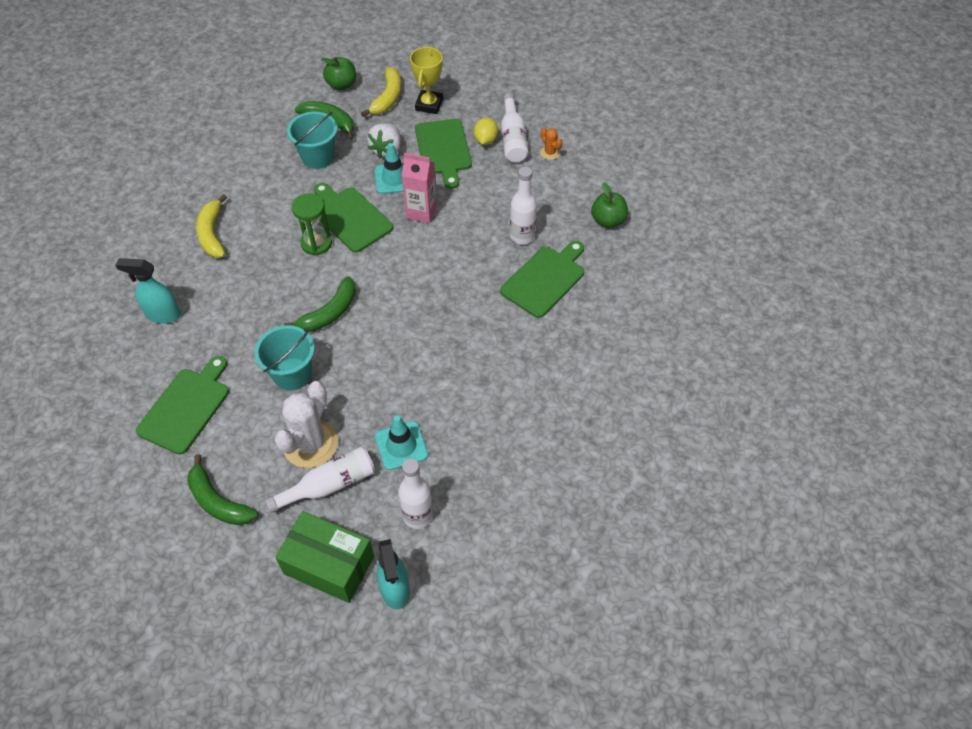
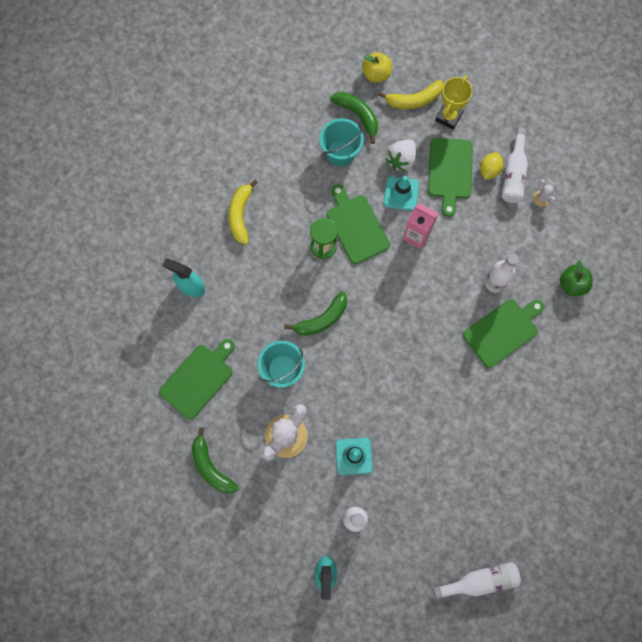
camera: 15 degrees right, 20 degrees up
white bottle [265,447,375,513] -> white bottle moved to [433,562,521,600]
green box [275,511,374,603] -> none
green apple [321,57,356,90] -> yellow apple [362,52,392,83]
yellow banana [361,67,401,117] -> yellow banana turned 45 degrees clockwise [378,80,443,109]
orange cactus [540,128,562,160] -> white cactus [533,179,556,207]

